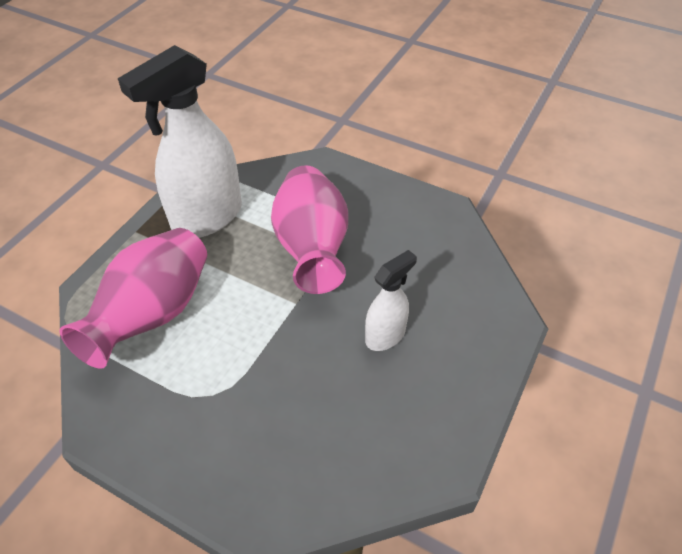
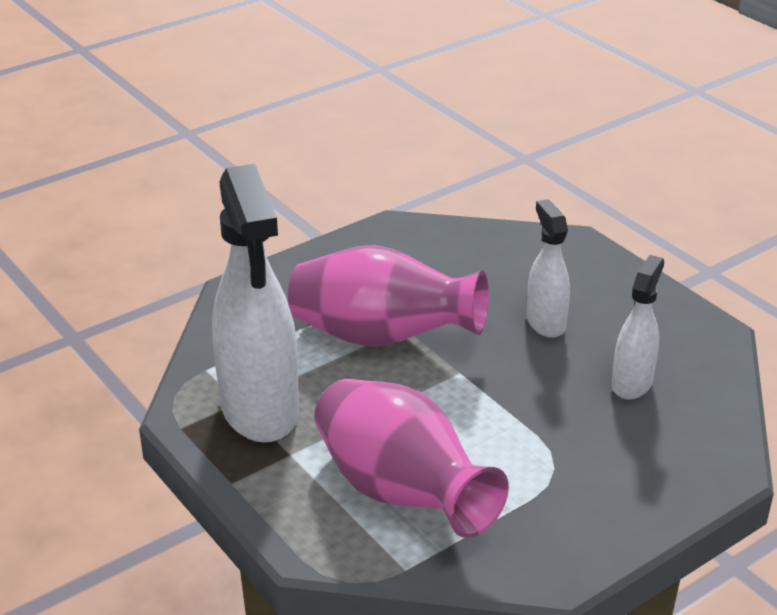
camera: 65 degrees left, 15 degrees down
none -> white spray bottle [612,255,664,400]

